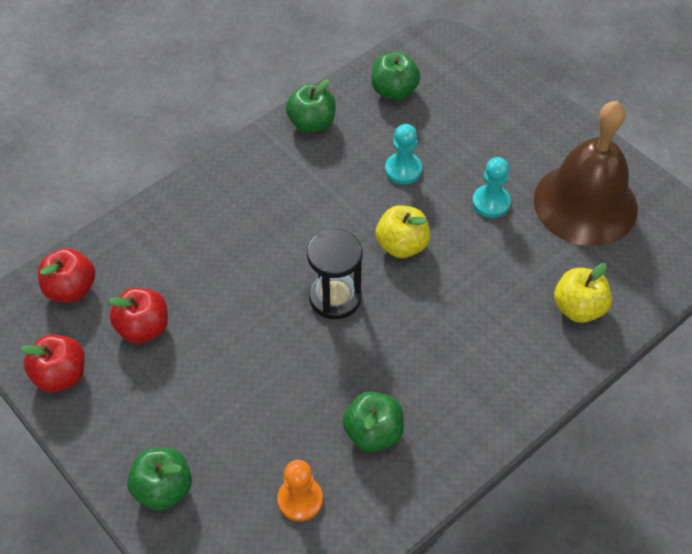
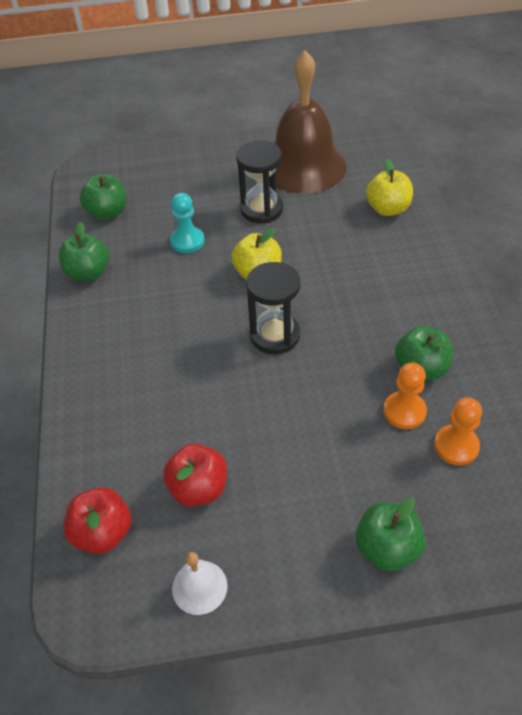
camera: 55 degrees left, 5 degrees down
red apple [21,335,85,393] -> white bell [172,552,228,615]
turquoise pawn [472,157,511,218] -> black hourglass [236,140,283,223]
none -> orange pawn [384,362,427,429]

